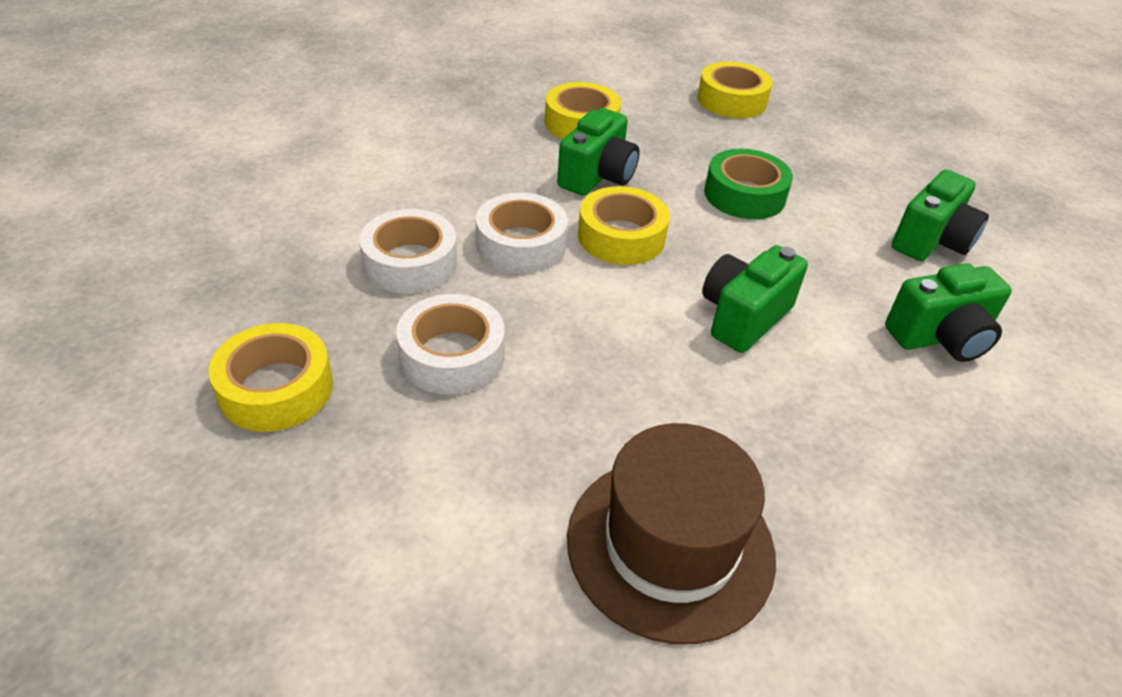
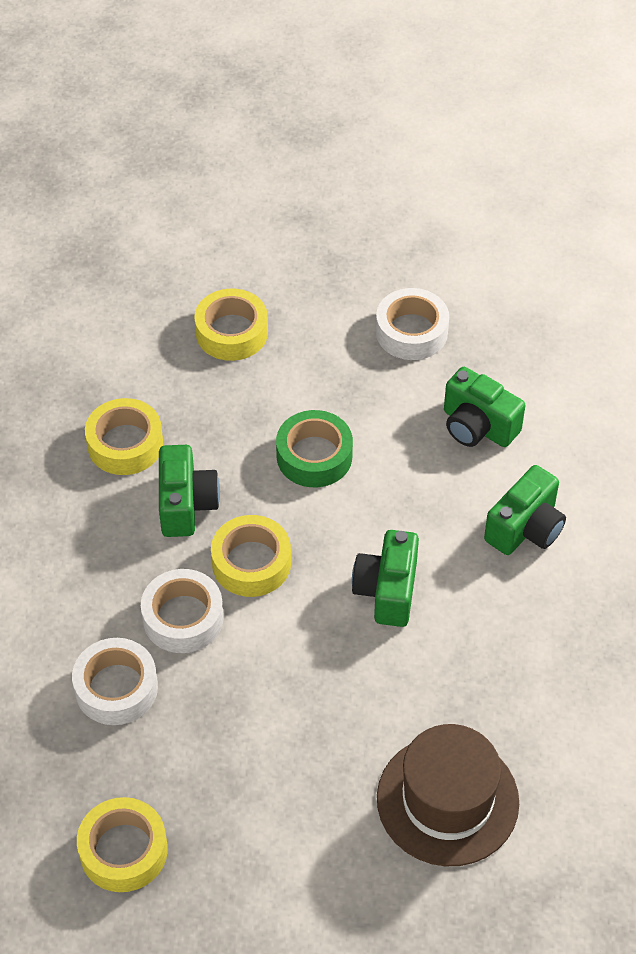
camera: 30 degrees left, 10 degrees up
white tape [396,294,505,395] -> white tape moved to [376,288,449,360]
green camera [892,170,989,261] -> green camera turned 120 degrees clockwise [444,367,526,447]

